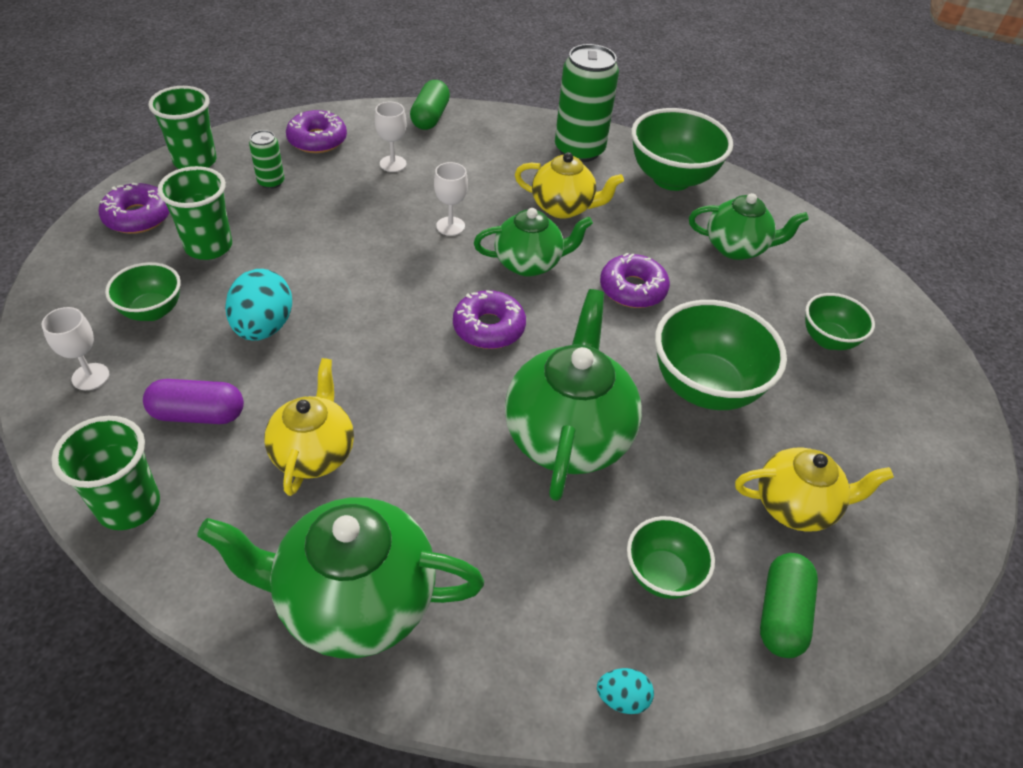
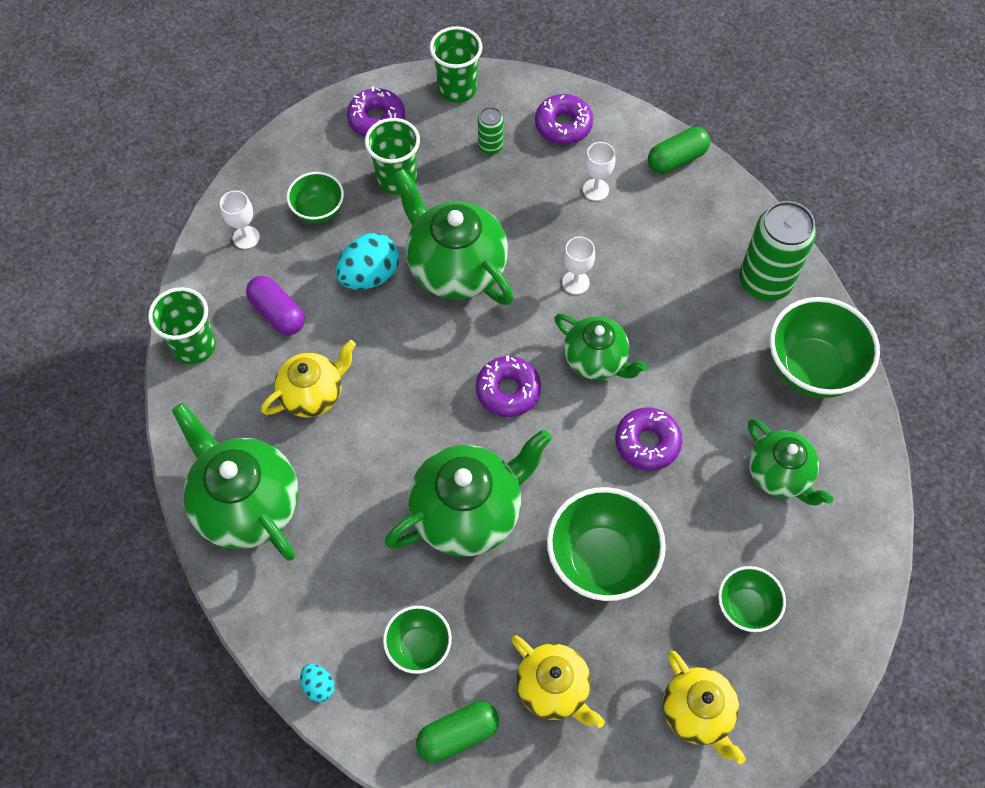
camera: 50 degrees right, 15 degrees up
yellow teapot [515,152,624,219] -> yellow teapot moved to [663,651,746,764]
none -> green teapot [394,169,514,305]

